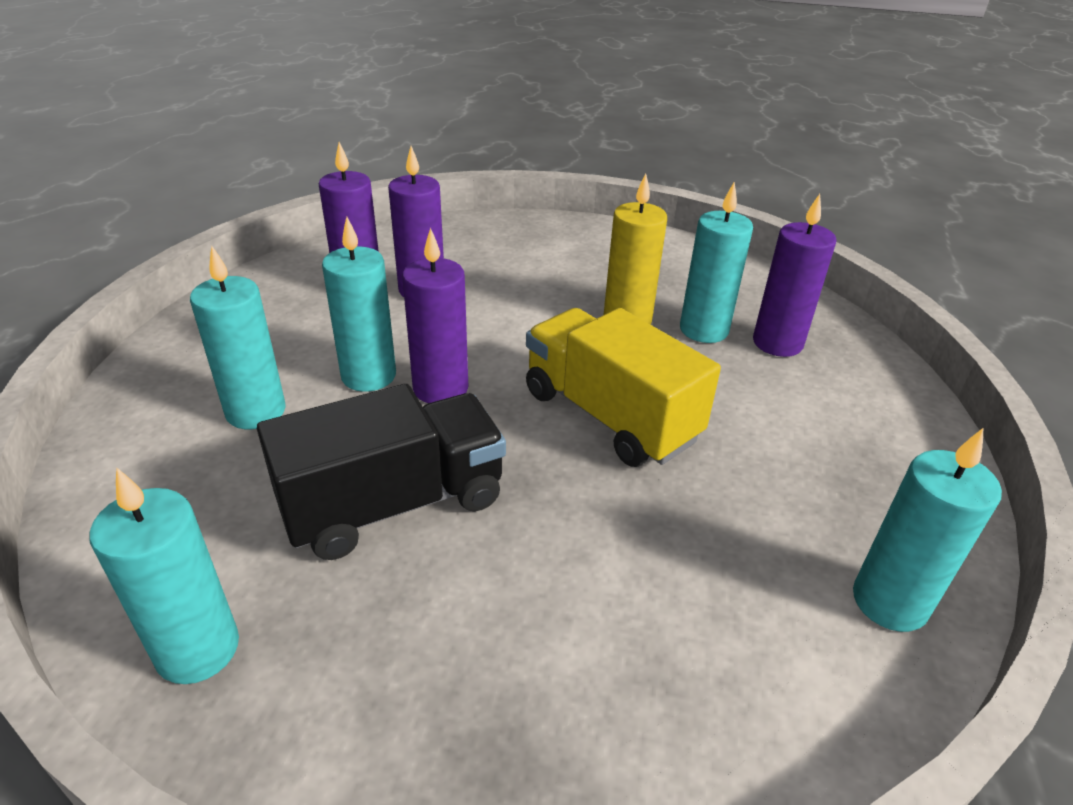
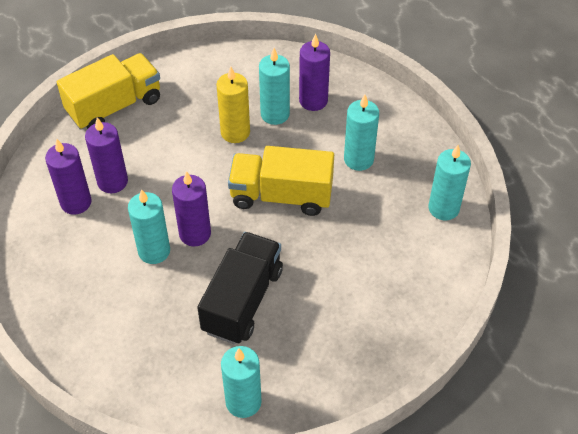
camera: 40 degrees left, 15 degrees up
turquoise candle [190,246,286,429] -> turquoise candle moved to [344,95,379,171]
none -> yellow truck [57,53,160,130]

